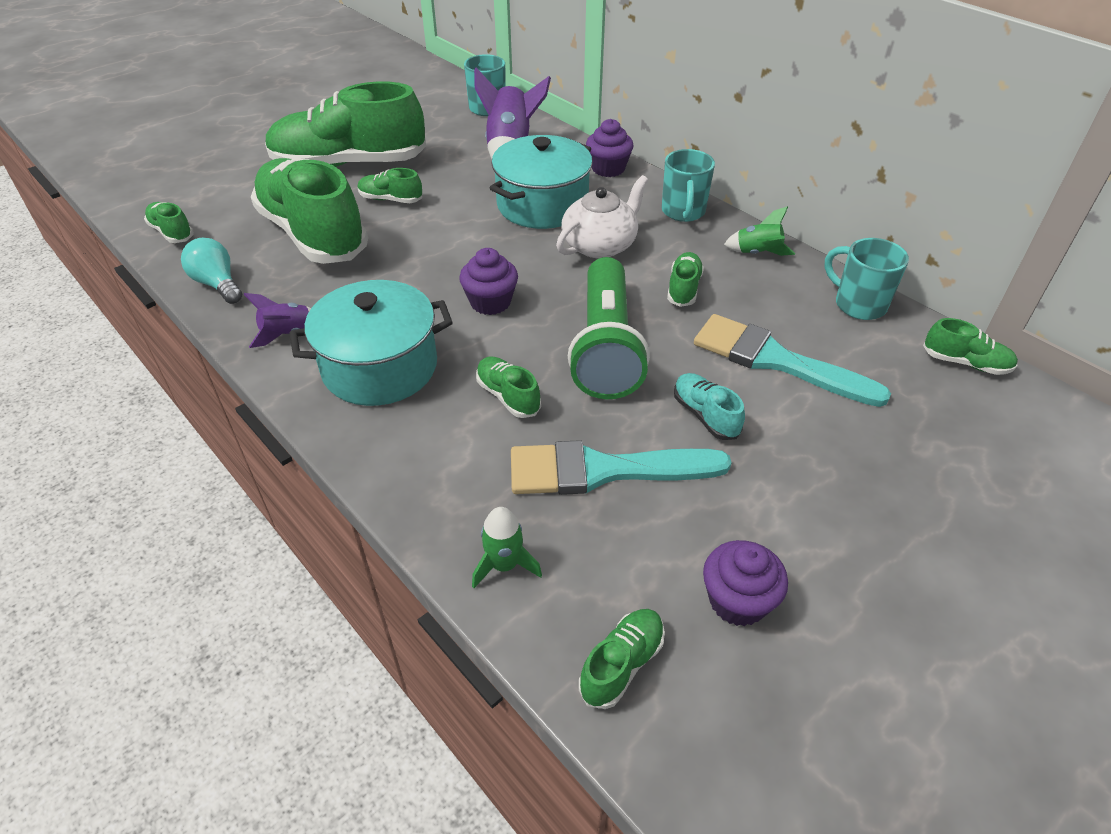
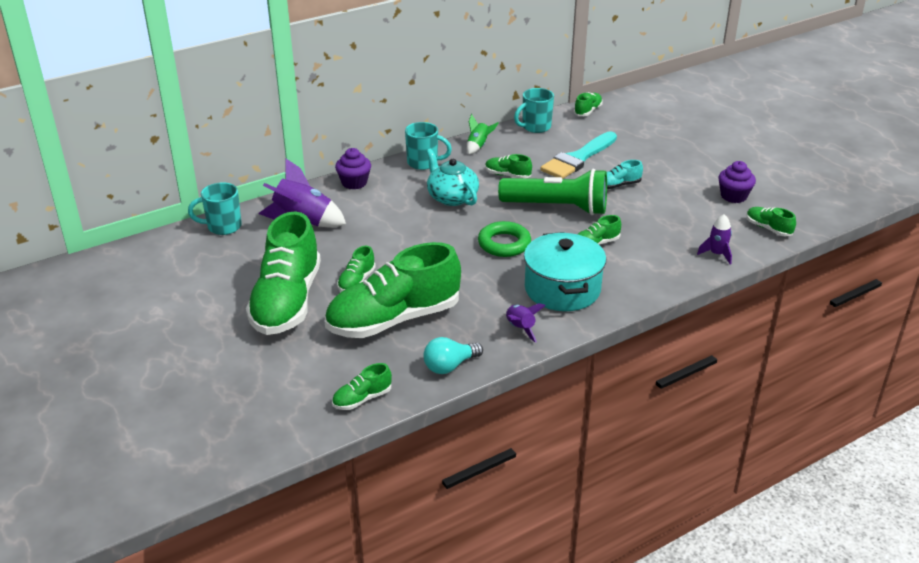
camera: 80 degrees left, 10 degrees down
purple cupcake [459,248,518,315] -> green ring [478,221,531,257]
green rocket [472,507,542,588] -> purple rocket [697,214,732,265]
turquoise pot [490,135,593,229] -> none
turquoise brush [511,440,732,495] -> none
white teapot [556,175,648,258] -> turquoise teapot [426,149,479,206]

